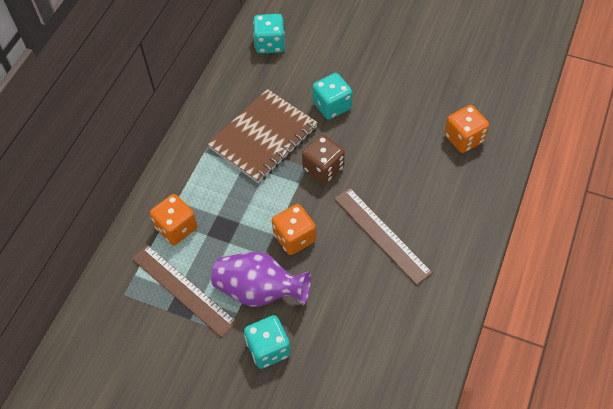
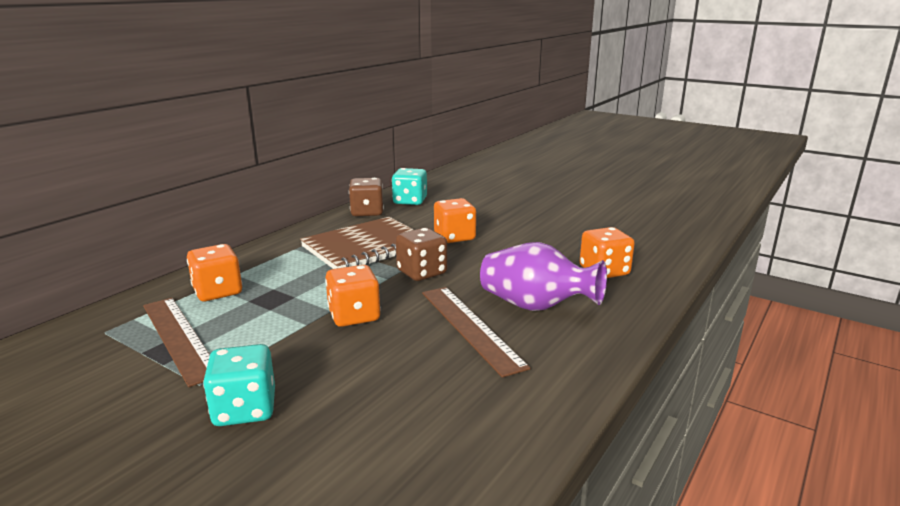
camera: 10 degrees right, 35 degrees down
purple vase [211,252,311,307] -> purple vase moved to [480,242,607,311]
turquoise dice [312,73,352,120] -> orange dice [434,198,476,243]
none -> brown dice [349,178,384,216]

